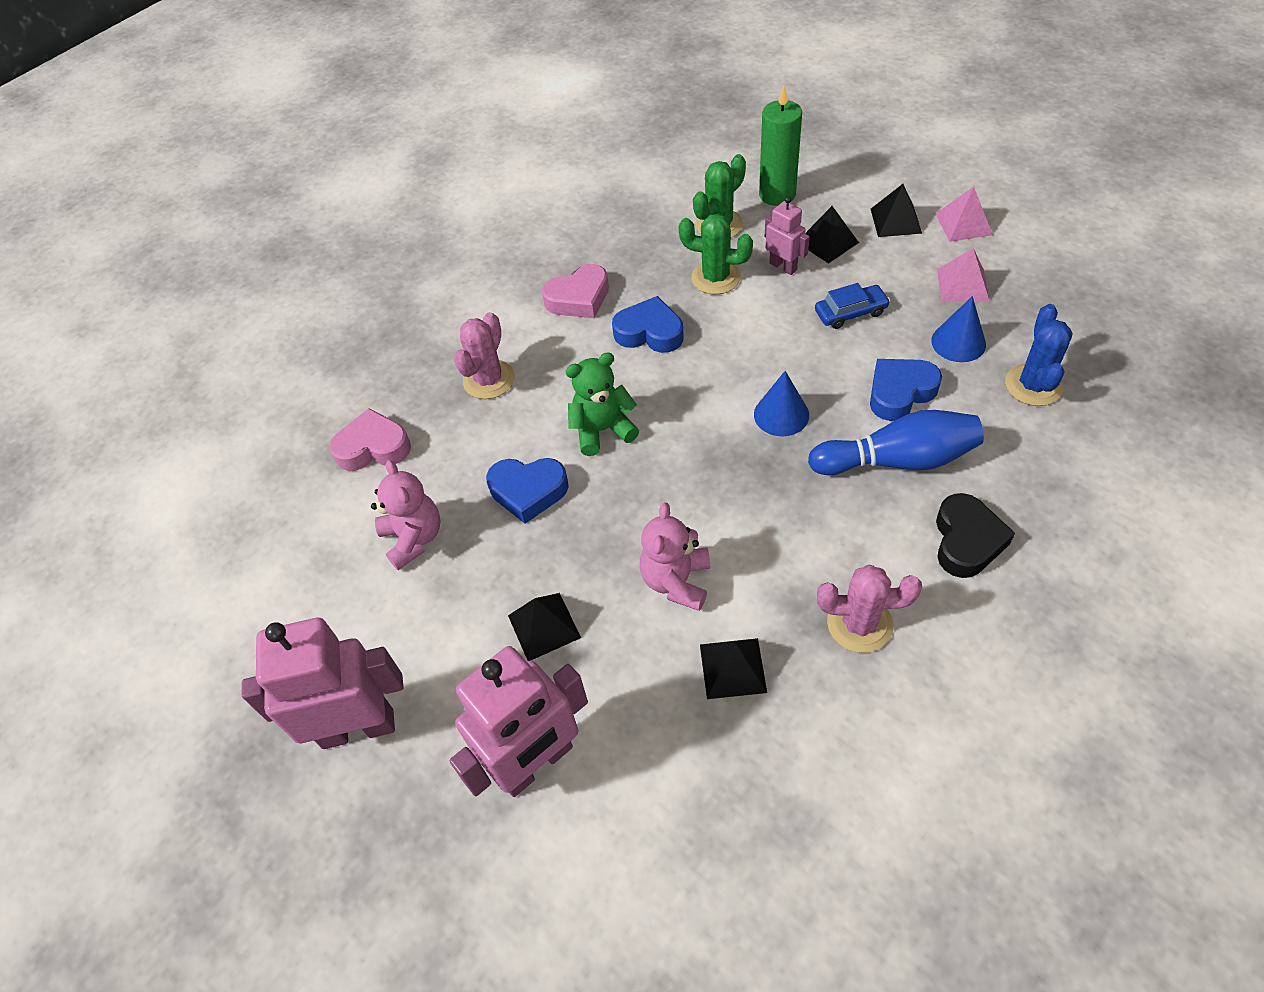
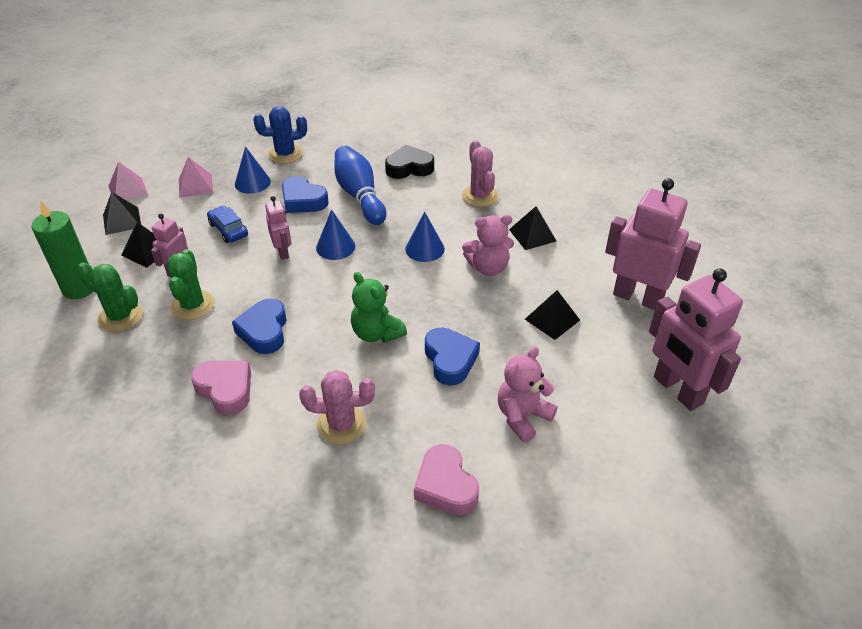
camera: 115 degrees left, 10 degrees down
none -> pink robot [265,196,291,260]
none -> blue cone [405,212,445,262]

